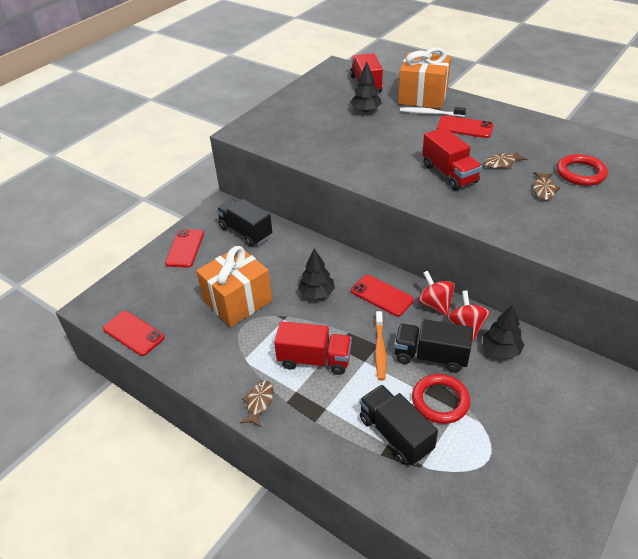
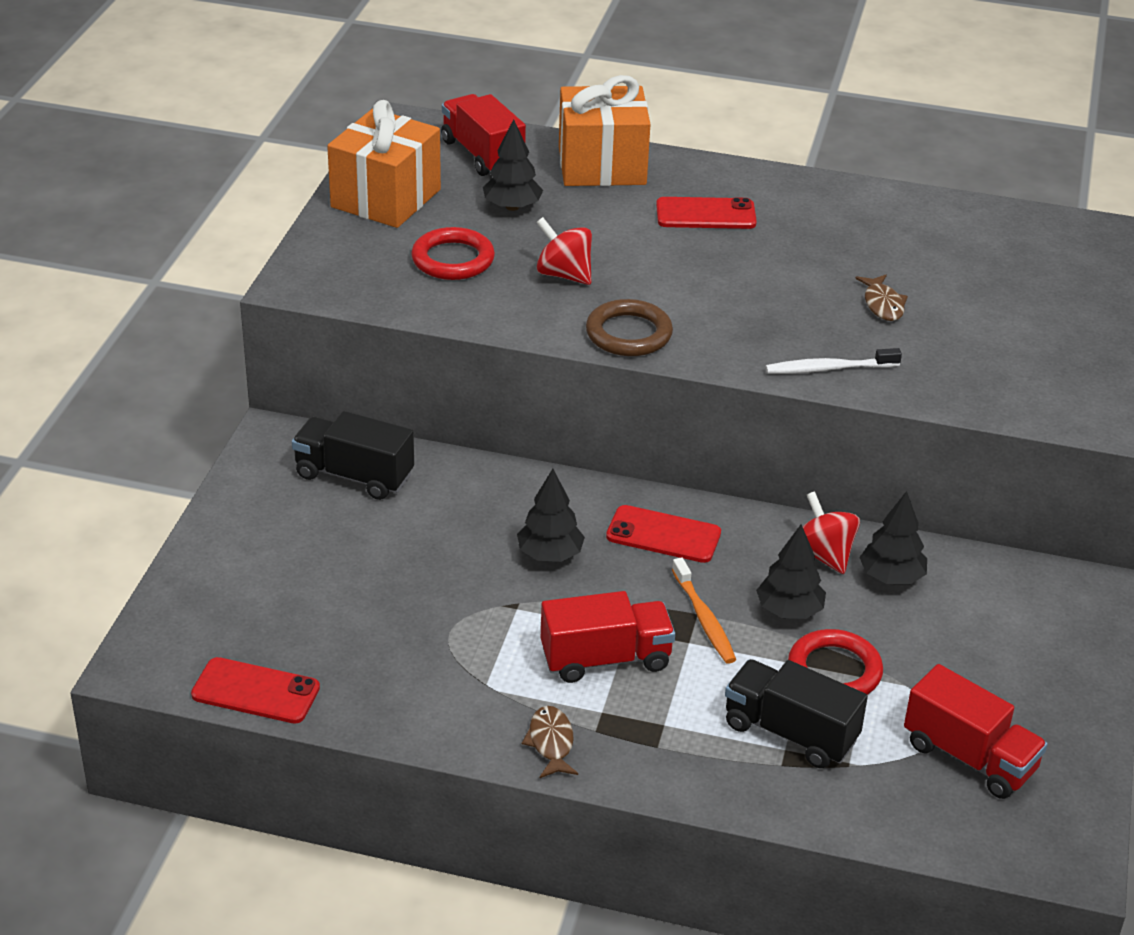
camera: 25 degrees left, 5 degrees down
red phone [165,229,204,268] -> none
orange gift [196,246,272,327] -> orange gift moved to [327,100,441,228]
black truck [394,319,473,373] -> black tree [756,524,826,619]
white toothbrush [400,107,466,117] -> white toothbrush moved to [765,348,902,374]
red spinning top [418,271,455,316] -> red spinning top moved to [536,217,592,285]
red truck [422,127,482,190] -> red truck moved to [904,664,1048,799]
brown fish [484,151,528,168] -> none
red ring [557,154,608,186] -> red ring moved to [411,227,495,280]
none -> brown ring [586,299,673,356]

